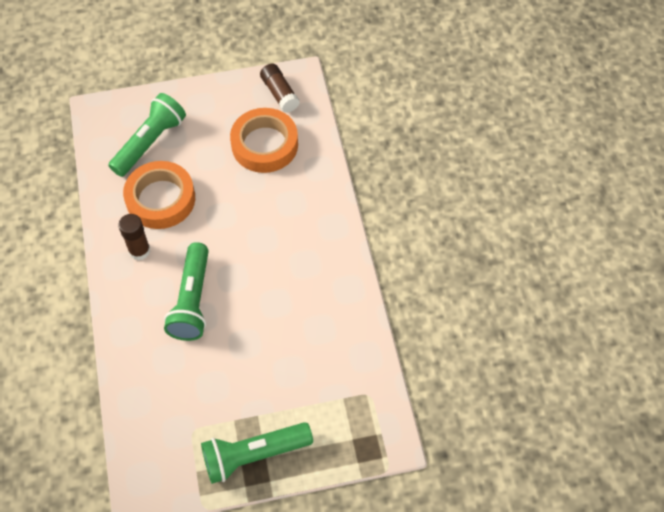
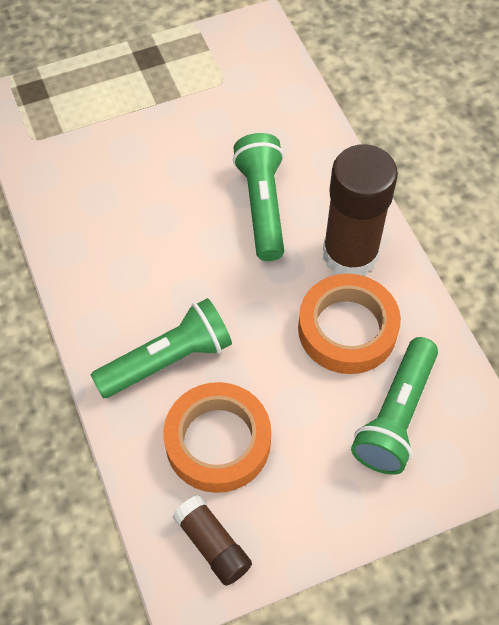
camera: 170 degrees right, 0 degrees up
brown glue stick [118,214,151,261] -> brown glue stick [323,144,398,276], size x1.92
green flashlight [201,422,313,484] -> green flashlight moved to [91,298,232,398]

